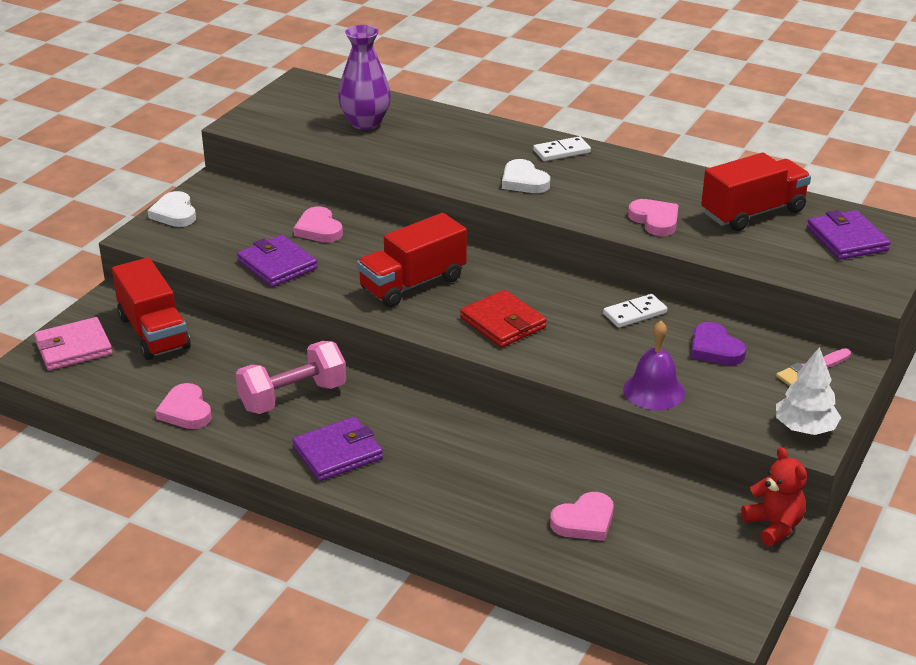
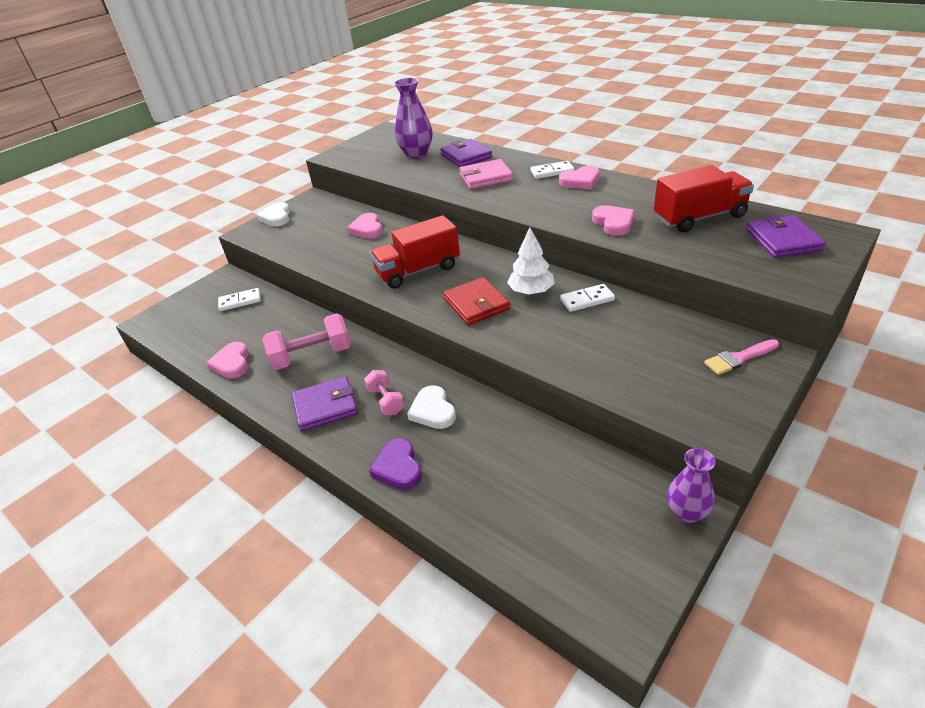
camera: 15 degrees right, 5 degrees up
pink wallet [34,317,113,370] -> pink wallet moved to [459,159,513,189]
red truck [112,258,191,360] -> white domino [218,288,261,311]
purple wallet [237,235,318,287] -> purple wallet moved to [440,139,492,167]
white heart [502,159,550,193] -> white heart moved to [407,385,456,429]
pink heart [550,492,614,541] -> pink heart moved to [559,166,600,189]
purple bell [623,321,685,410] -> none
purple heart [691,322,746,365] -> purple heart moved to [369,438,422,490]
red teddy bear [741,447,807,546] -> purple vase [667,448,716,523]
white tree [776,347,841,435] -> white tree moved to [507,227,555,295]
none -> pink dumbbell [364,370,405,415]

